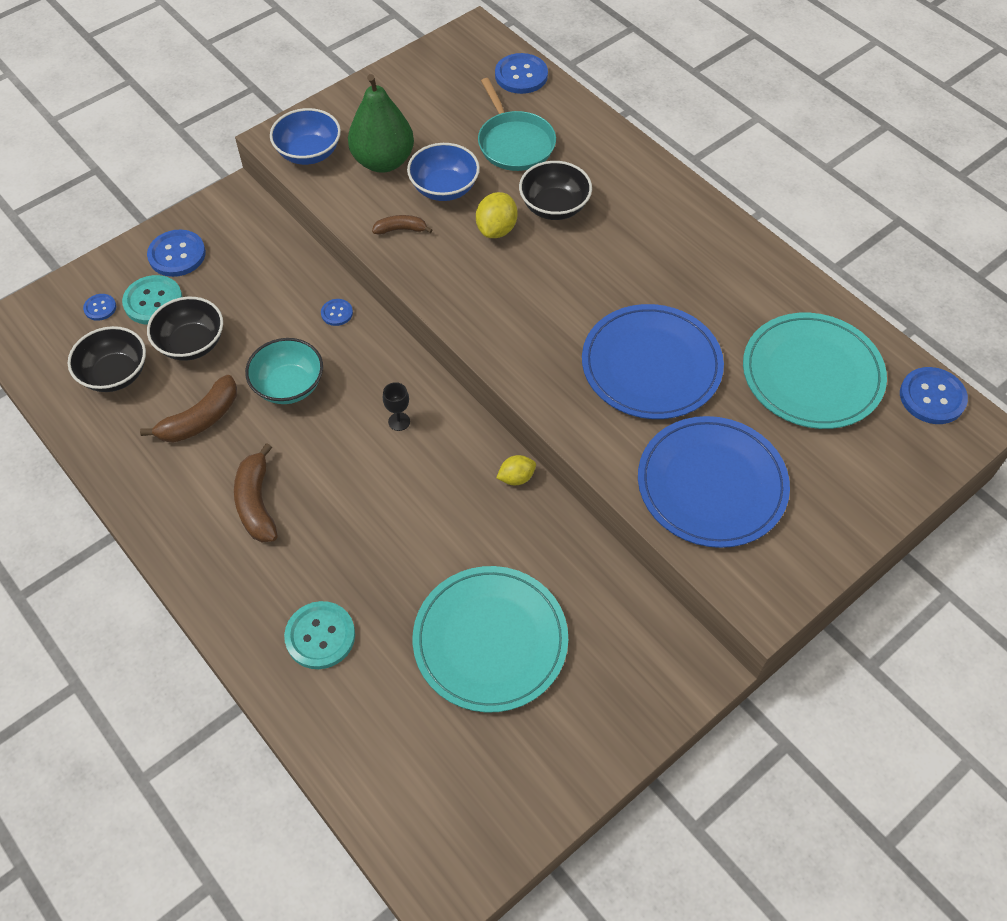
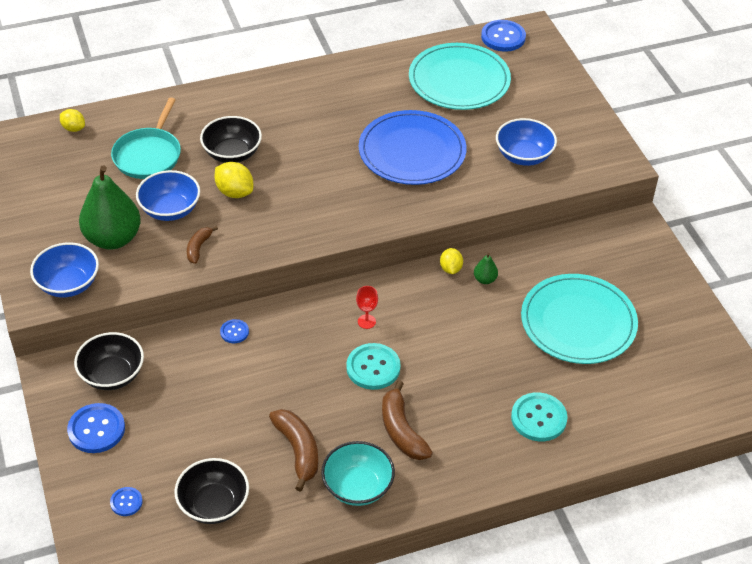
camera: 70 degrees left, 10 degrees down
turquoise button [122,275,183,325] -> turquoise button moved to [346,343,401,390]
black bowl [147,297,223,361] -> black bowl moved to [74,332,144,390]
brown banana [234,443,278,542] -> brown banana turned 60 degrees clockwise [382,380,433,460]
turquoise bowl [245,338,323,404] -> turquoise bowl moved to [321,441,395,506]
black goblet [383,382,410,431] -> red goblet [356,286,378,329]
turquoise pan [478,78,556,171] -> turquoise pan turned 105 degrees clockwise [111,98,181,179]
blue button [495,53,548,94] -> yellow lemon [60,109,85,132]
blue plate [638,416,790,548] -> blue bowl [496,118,557,166]
none -> green pear [474,253,498,284]

